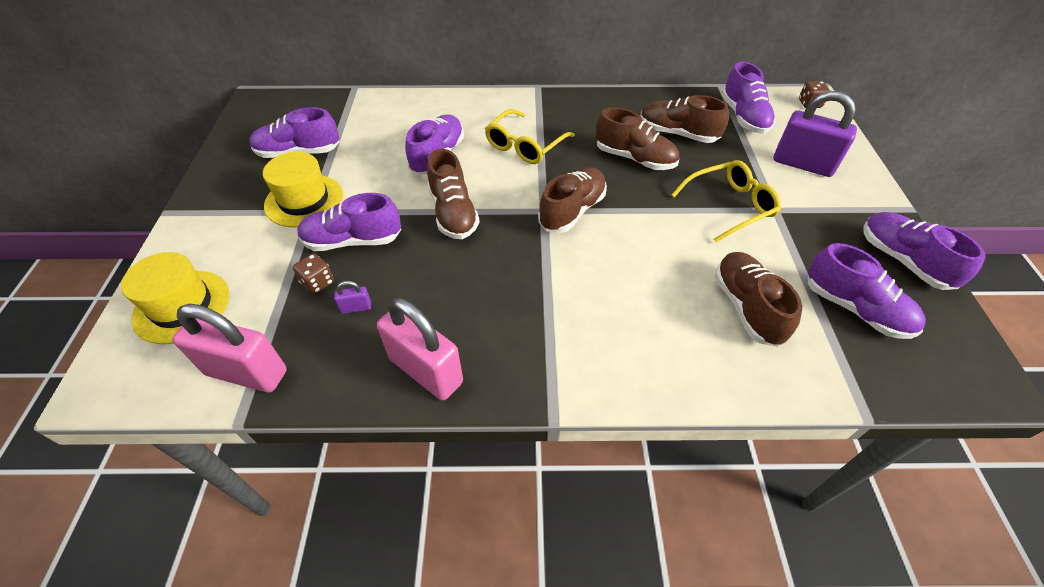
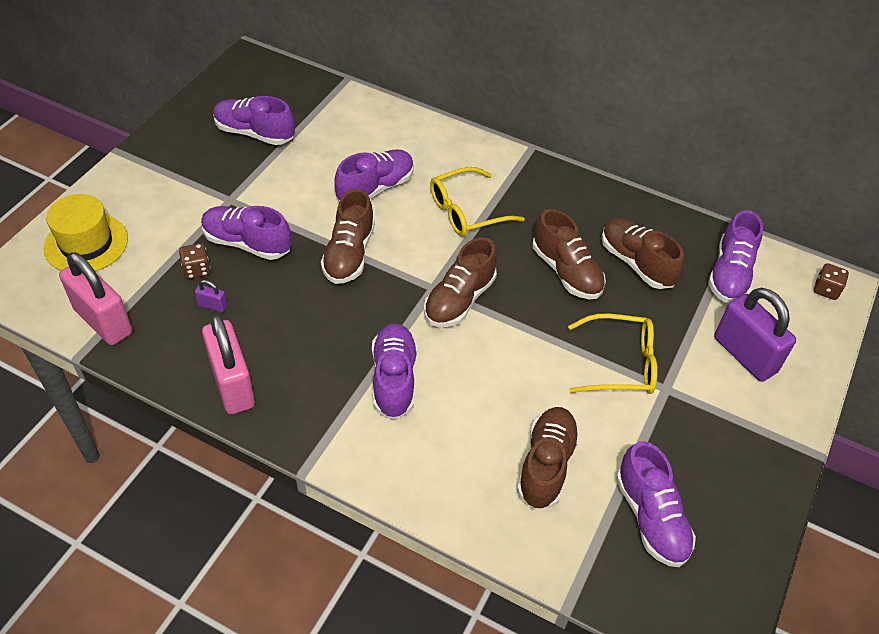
camera: 25 degrees right, 0 degrees up
yellow hat [263,152,343,228] -> none
brown shoe [538,168,607,233] -> brown shoe turned 150 degrees clockwise [424,237,497,327]
purple shoe [864,212,986,290] -> purple shoe moved to [372,323,417,419]

